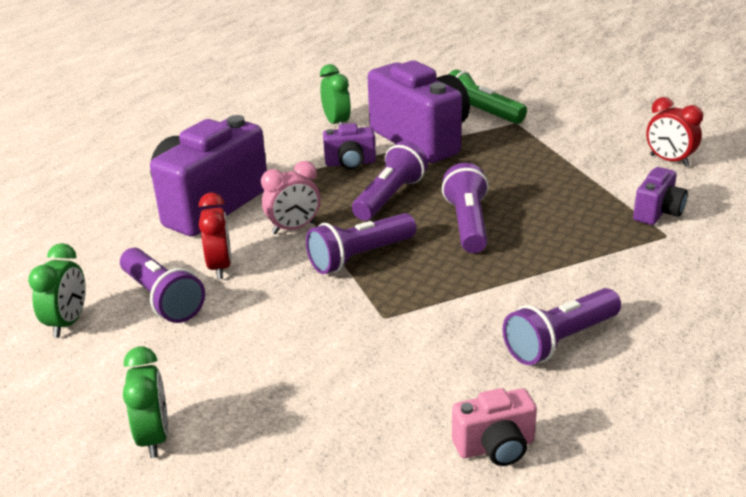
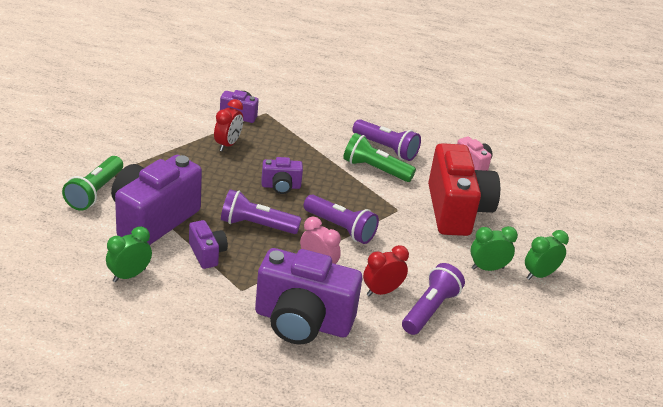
camera: 115 degrees left, 5 degrees up
green clock [28,243,86,338] -> green clock moved to [471,226,518,271]
purple flashlight [442,163,489,253] -> purple camera [262,157,303,194]
red clock [646,97,703,167] -> red clock moved to [214,99,243,151]
none -> green flashlight [343,133,416,182]
none -> red camera [428,143,500,236]

